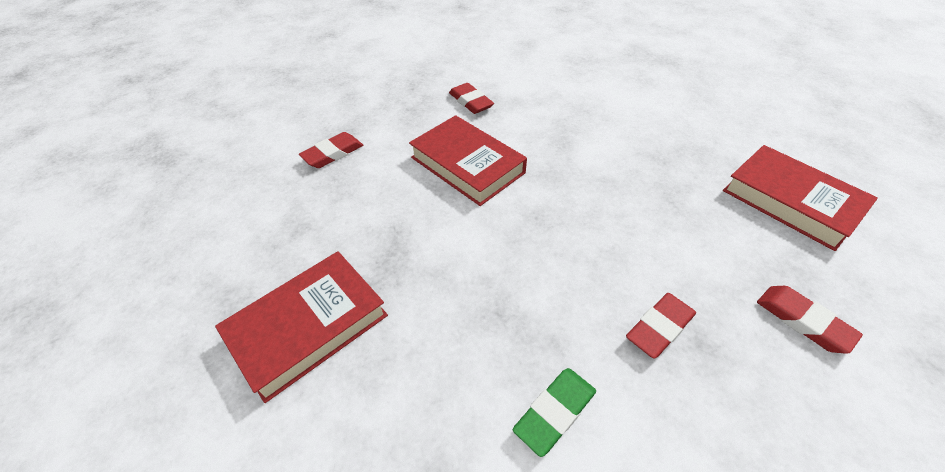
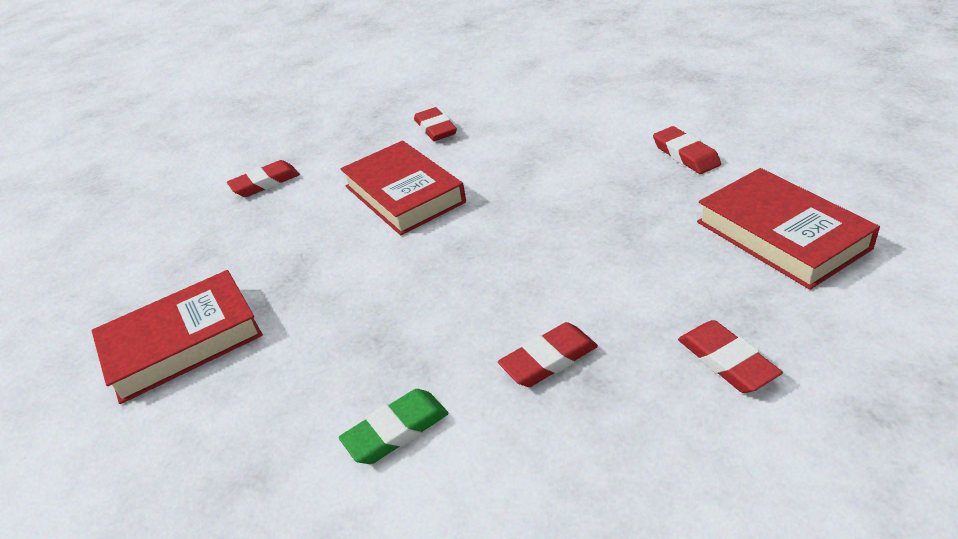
camera: 15 degrees right, 10 degrees down
none -> red eraser [653,126,721,174]

